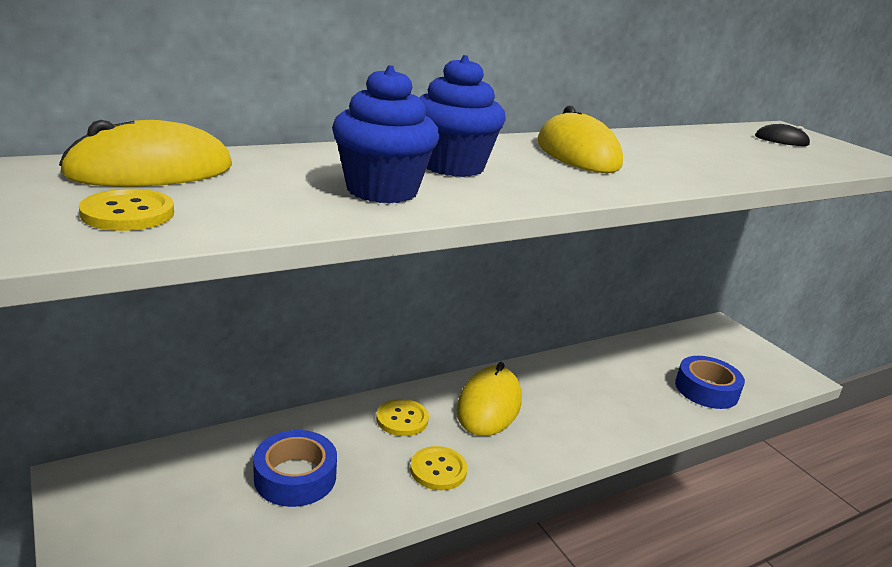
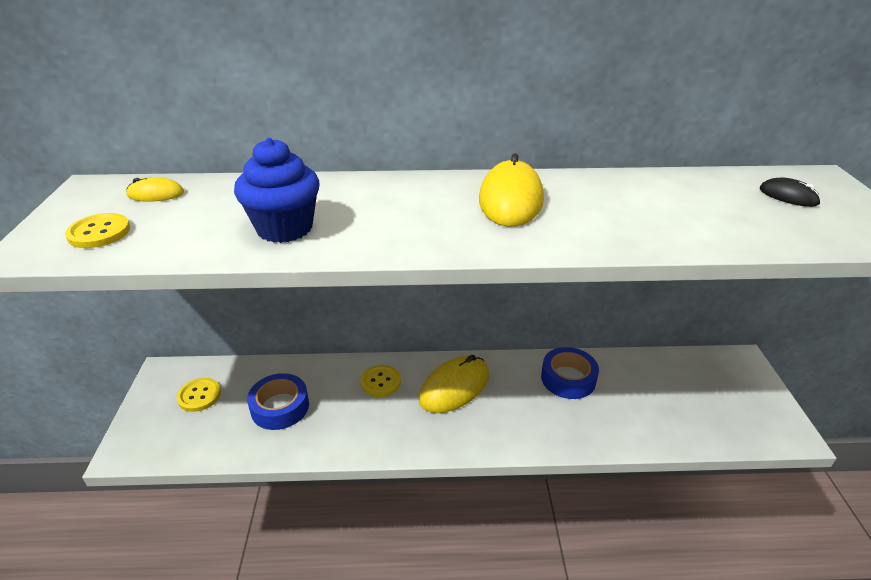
camera: 30 degrees right, 10 degrees up
yellow mouse [59,120,232,187] -> yellow mouse [126,177,184,202], size x0.51
yellow button [410,446,467,490] -> yellow button moved to [177,378,221,412]
blue cupcake [419,55,506,177] -> none
blue tape [675,356,745,409] -> blue tape moved to [541,347,599,399]

